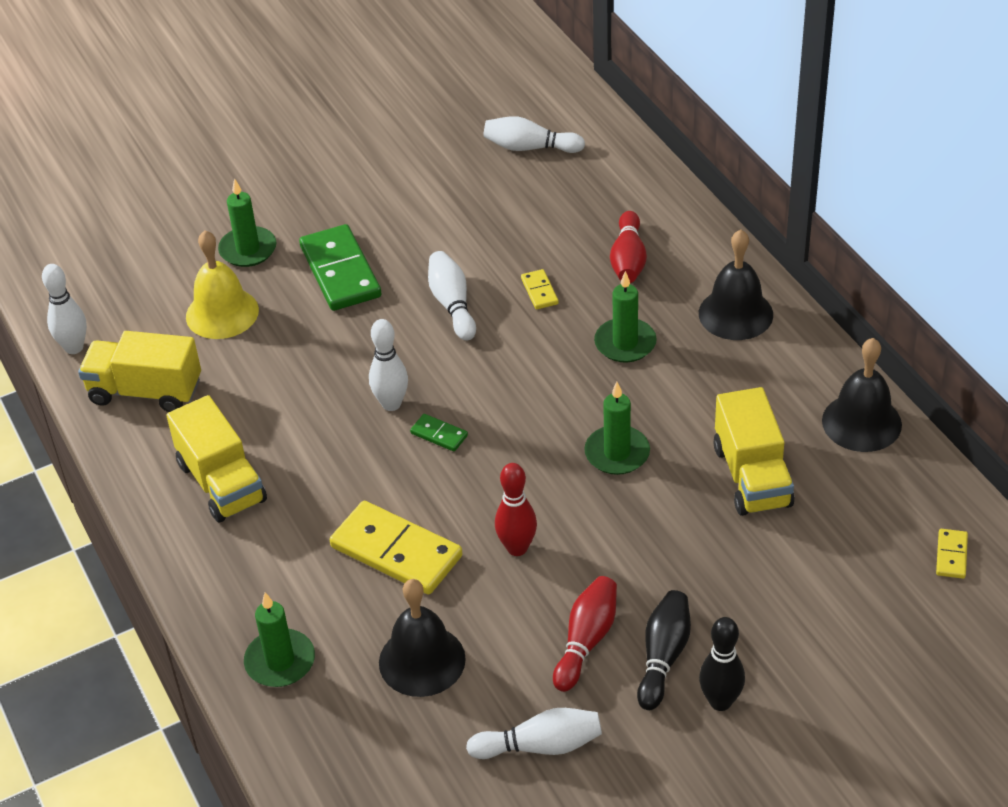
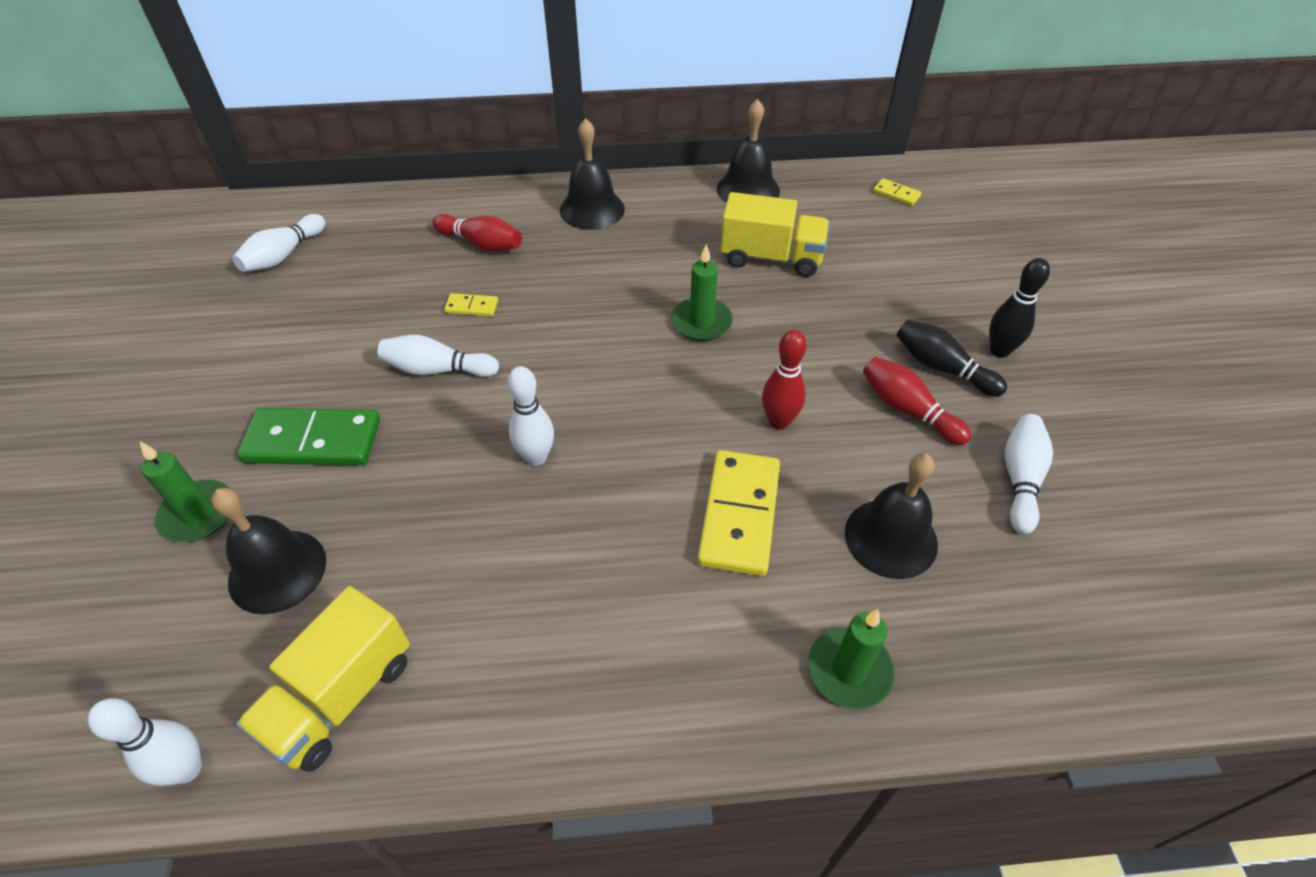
camera: 70 degrees left, 5 degrees up
yellow truck [166,395,267,523] -> none
yellow bell [186,230,259,339] -> black bell [211,488,326,614]
yellow domino [330,501,462,595] -> yellow domino turned 45 degrees counterclockwise [697,450,780,576]
green domino [410,414,468,452] -> none
green candle [594,271,657,363] -> none

